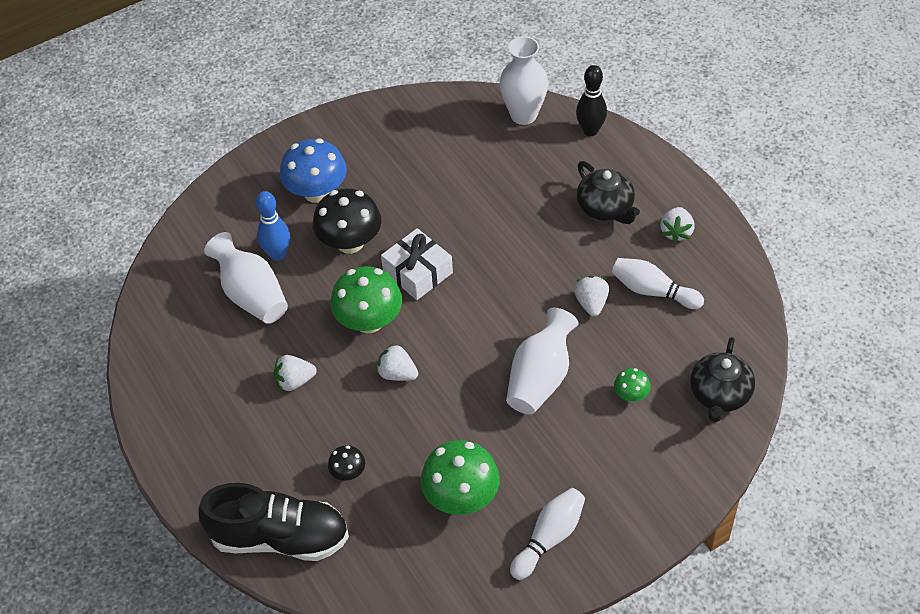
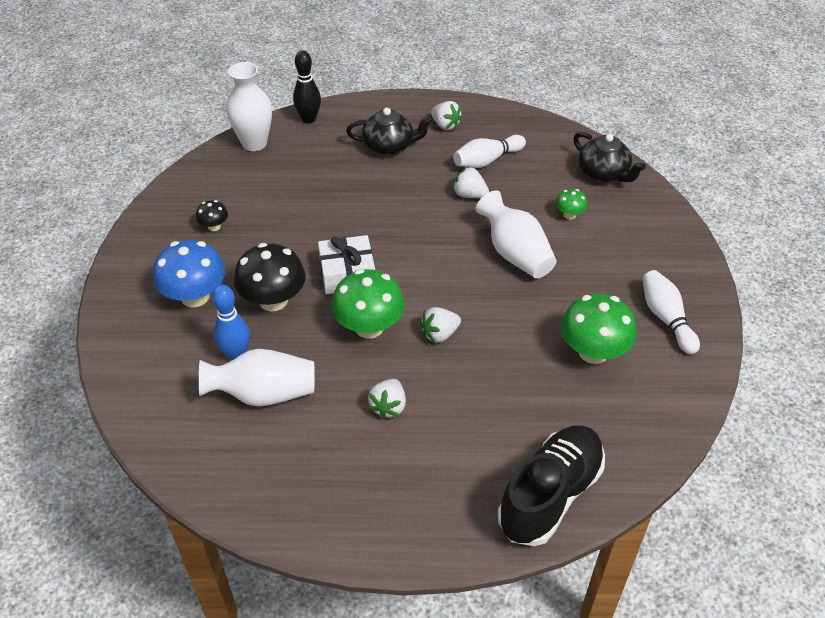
camera: 60 degrees left, 5 degrees down
black mushroom [328,445,365,481] -> black mushroom moved to [196,200,228,231]

